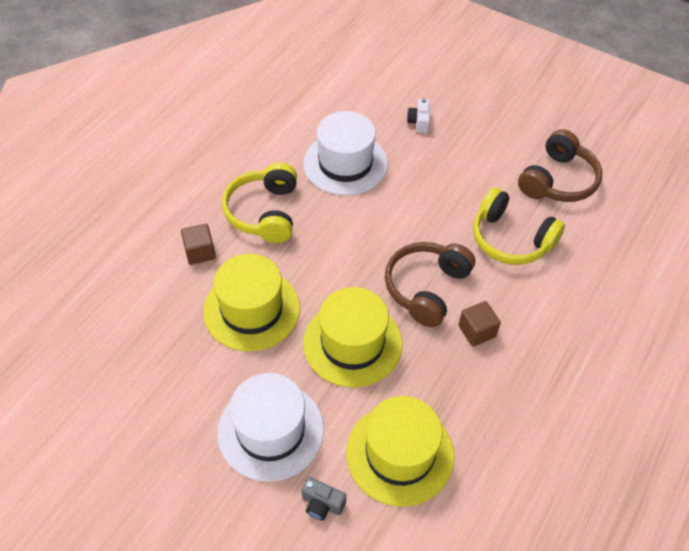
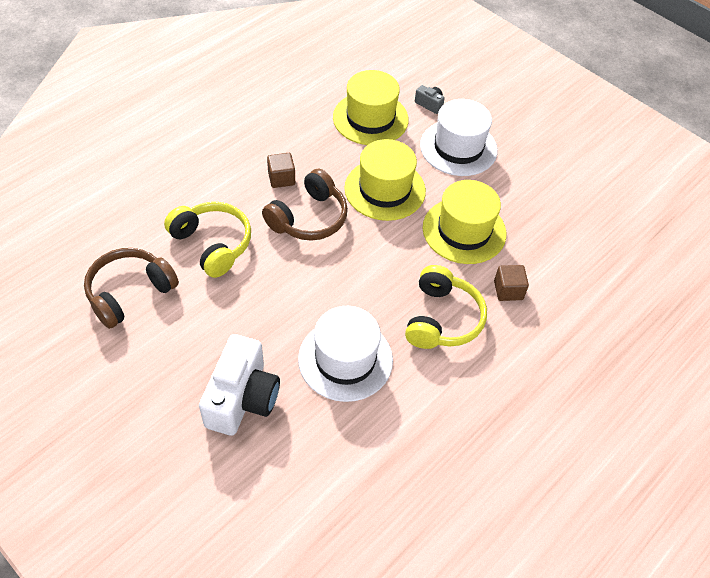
camera: 170 degrees left, 0 degrees up
white camera [407,98,430,133] -> white camera [199,334,280,436], size x2.28

